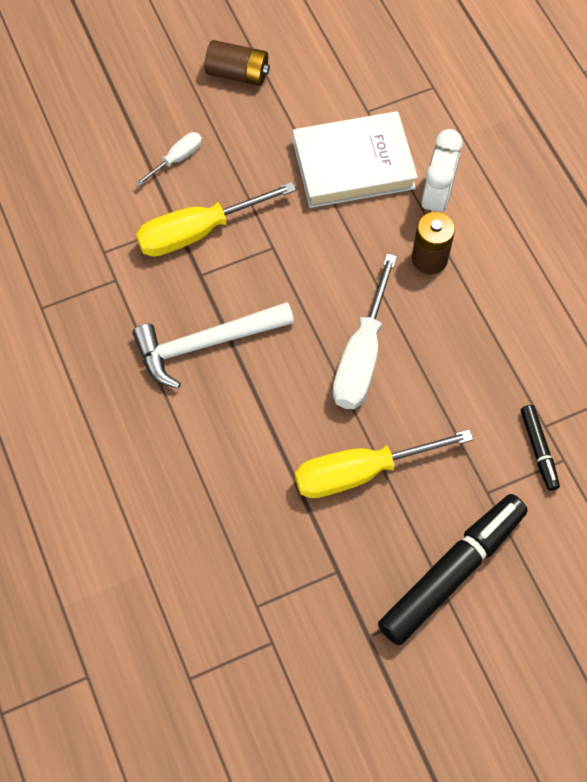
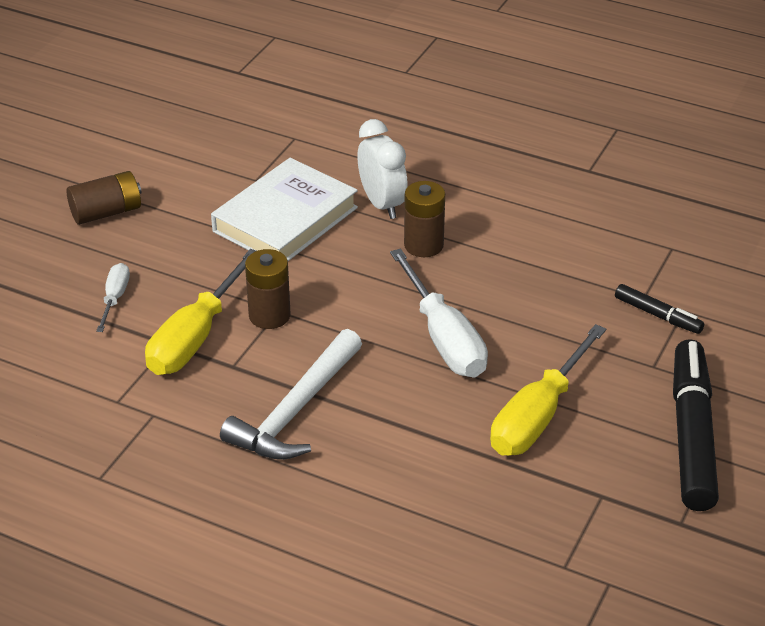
camera: 40 degrees left, 25 degrees down
none -> brown battery [245,249,290,329]

